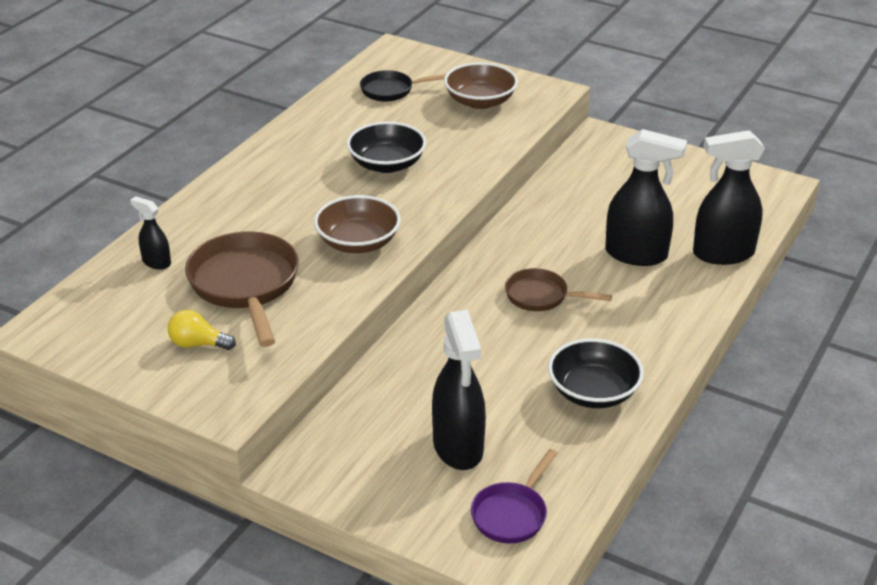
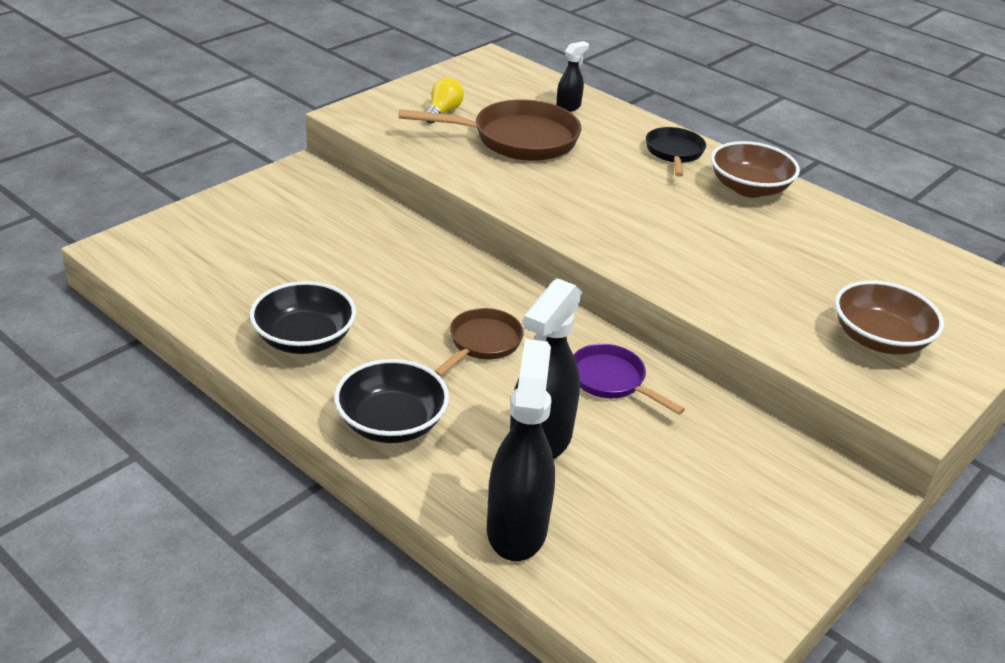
camera: 100 degrees right, 0 degrees up
brown bowl [314,195,401,253] -> brown bowl moved to [711,141,800,197]
black bowl [347,121,426,173] -> black bowl moved to [334,359,449,443]
black pan [360,70,446,102] -> black pan moved to [646,127,706,177]
black spray bottle [432,310,486,470] -> none
purple pan [471,449,557,543] -> purple pan moved to [574,344,685,415]

